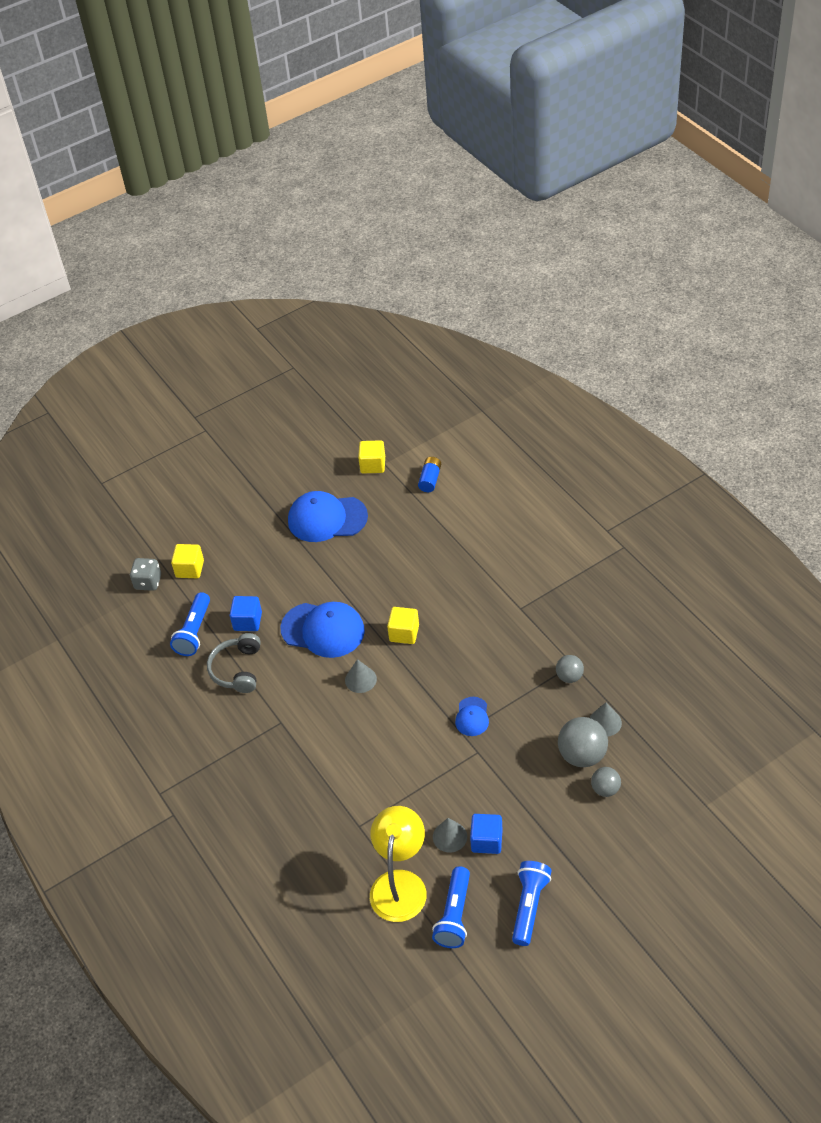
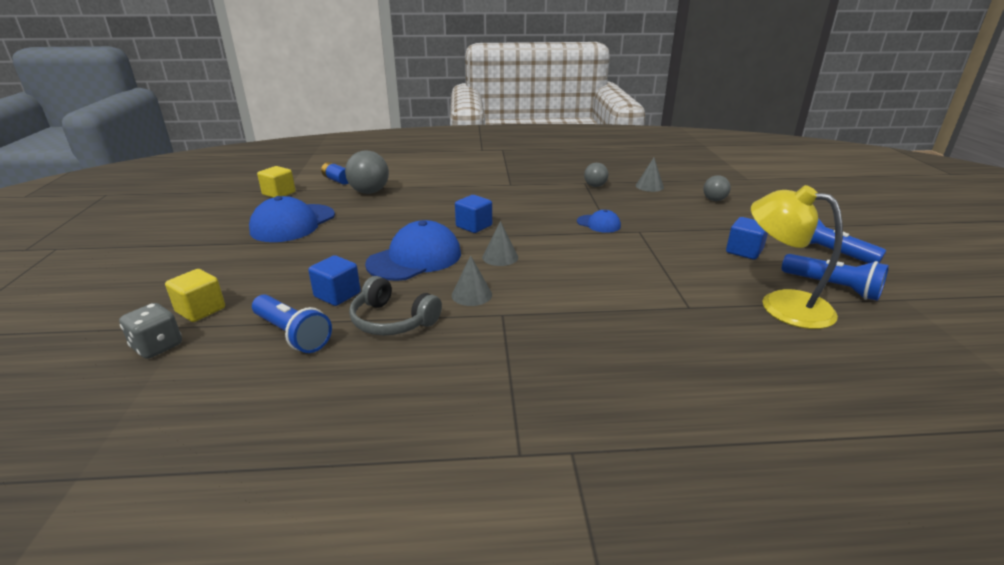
camera: 65 degrees left, 20 degrees down
yellow cube [387,607,419,644] -> blue cube [455,195,492,233]
grey cone [433,818,467,852] -> grey cone moved to [452,255,492,306]
grey ball [558,717,608,767] -> grey ball moved to [345,151,389,194]

